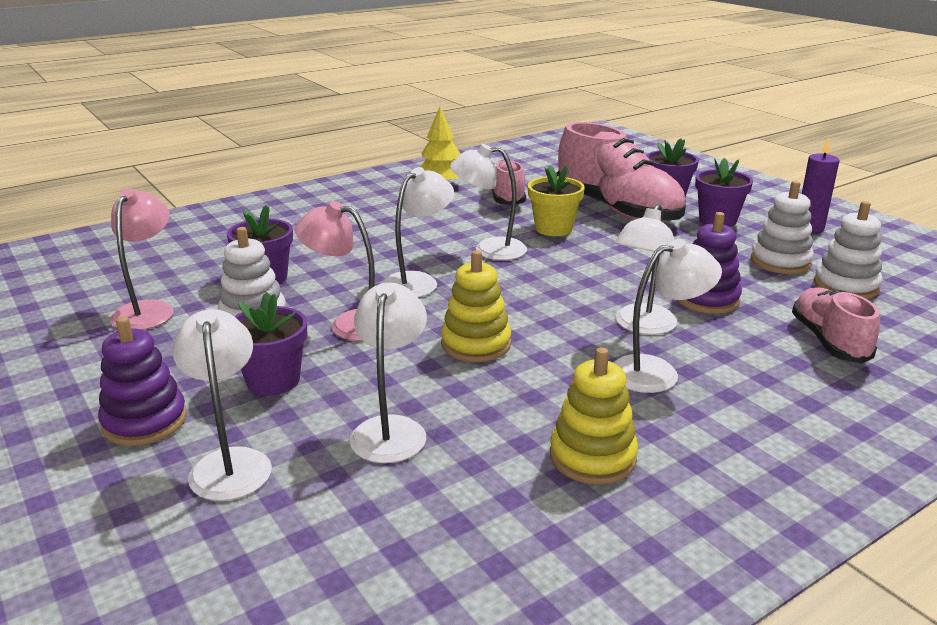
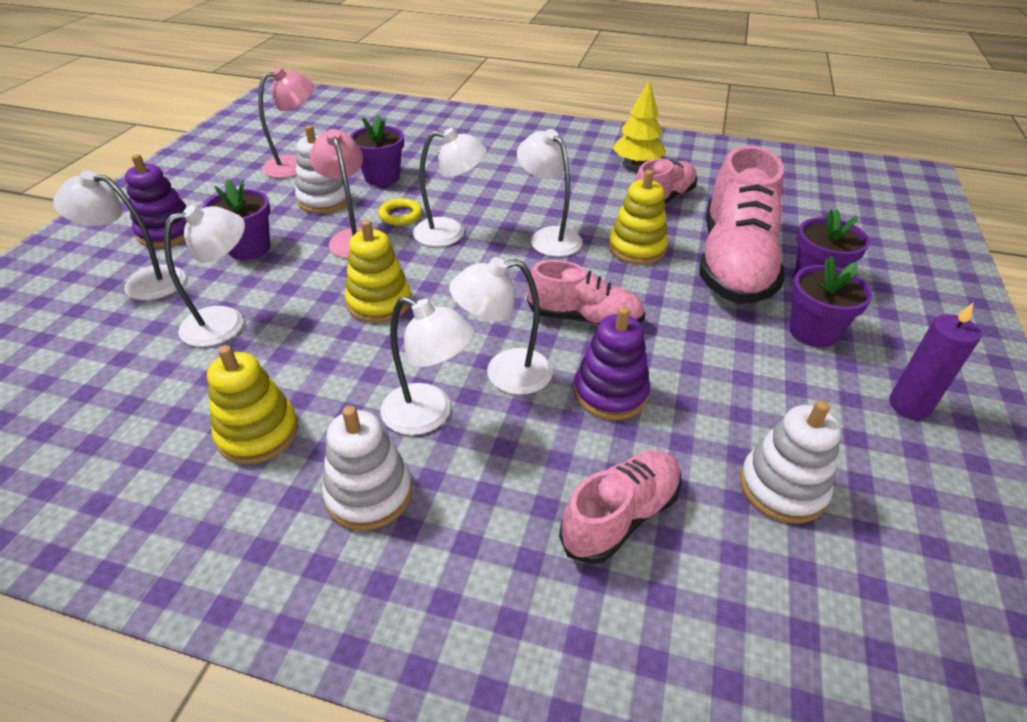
camera: 50 degrees right, 15 degrees up
white lamp [172,309,272,501] -> white lamp turned 120 degrees counterclockwise [53,171,186,300]
yellow flower pot [528,165,585,236] -> yellow stacking toy [608,170,668,264]
white stacking toy [751,181,814,274] -> white stacking toy moved to [322,406,412,531]
none -> yellow ring [378,198,422,225]
none -> pink shoe [527,260,645,326]

